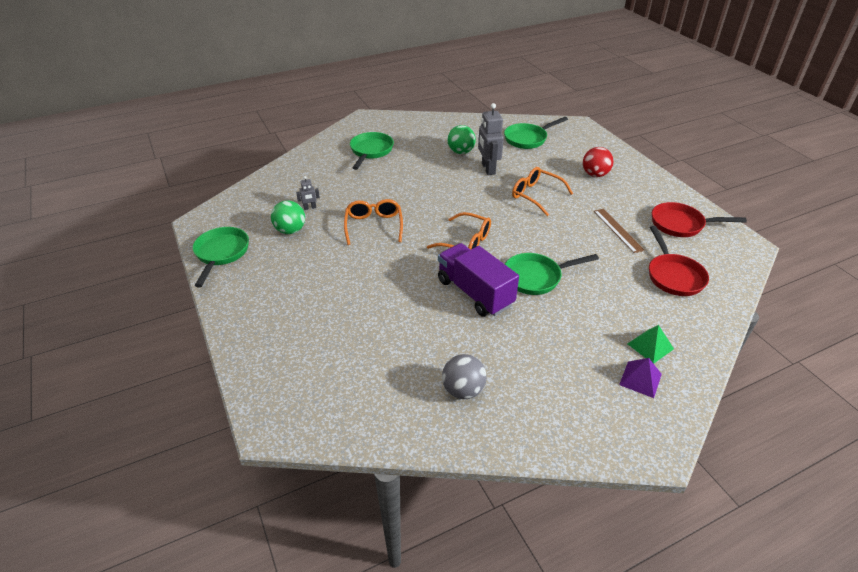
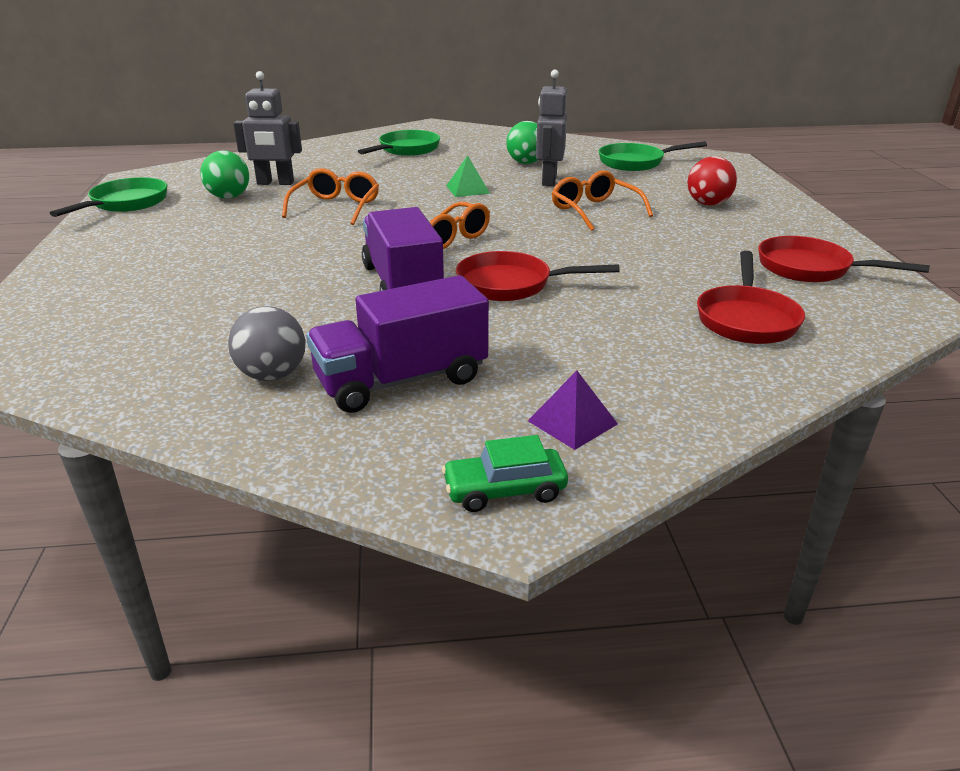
camera: 20 degrees right, 10 degrees down
grey robot [296,176,320,210] -> grey robot [233,71,302,185], size x2.06
green pan [505,253,599,295] -> red pan [456,251,620,301]
brown ruler [594,209,645,253] -> none
green pyramid [628,325,674,364] -> green pyramid moved to [446,155,490,197]
none -> purple truck [306,275,489,413]
none -> green car [442,435,568,512]

